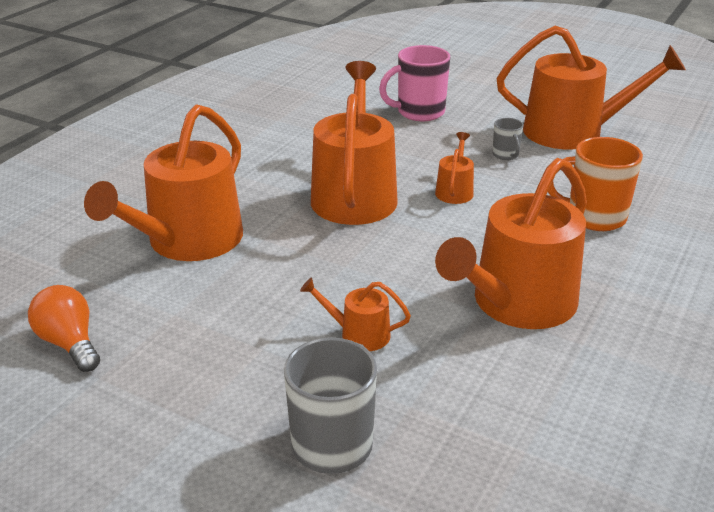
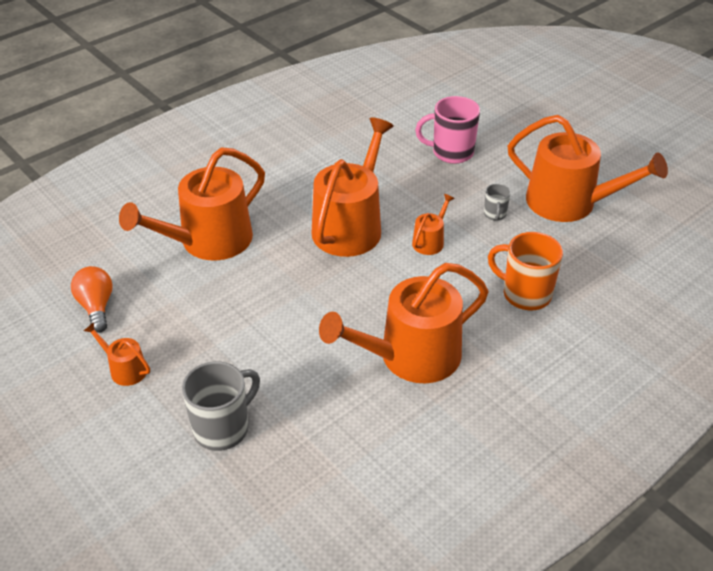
camera: 20 degrees right, 10 degrees up
orange watering can [300,277,411,351] -> orange watering can moved to [84,322,150,386]

